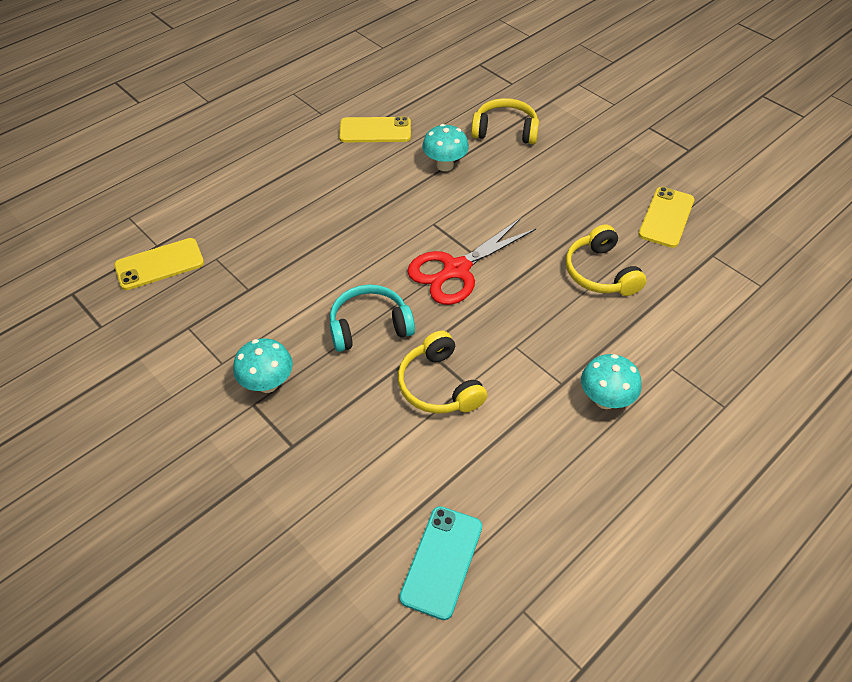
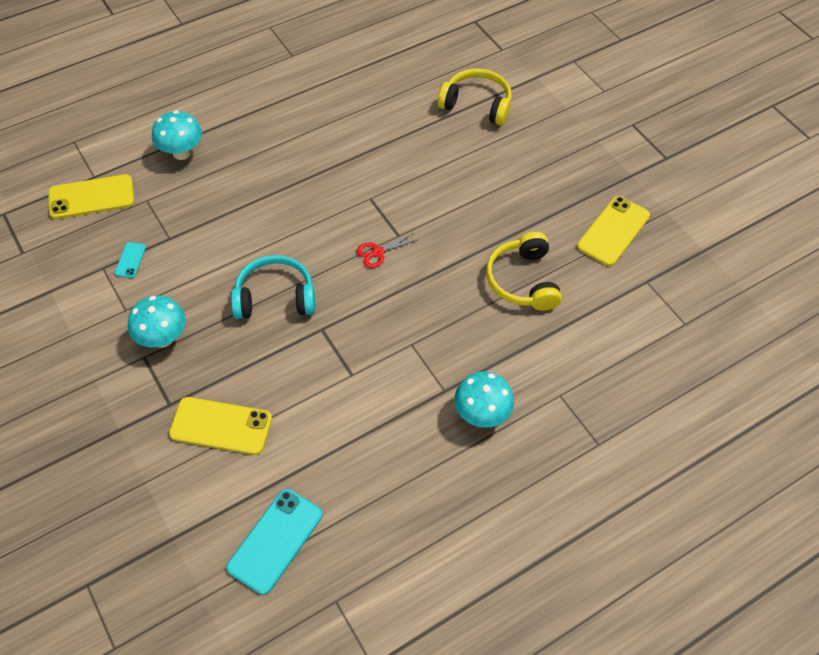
camera: 10 degrees right, 5 degrees up
yellow phone [339,117,411,142] -> yellow phone moved to [169,397,272,455]
yellow headphones [398,331,487,414] -> none
red scissors [407,218,536,305] -> red scissors [357,233,419,268], size x0.43
turquoise mushroom [422,124,469,171] -> turquoise mushroom moved to [152,110,202,160]
none -> turquoise phone [115,242,146,278]

